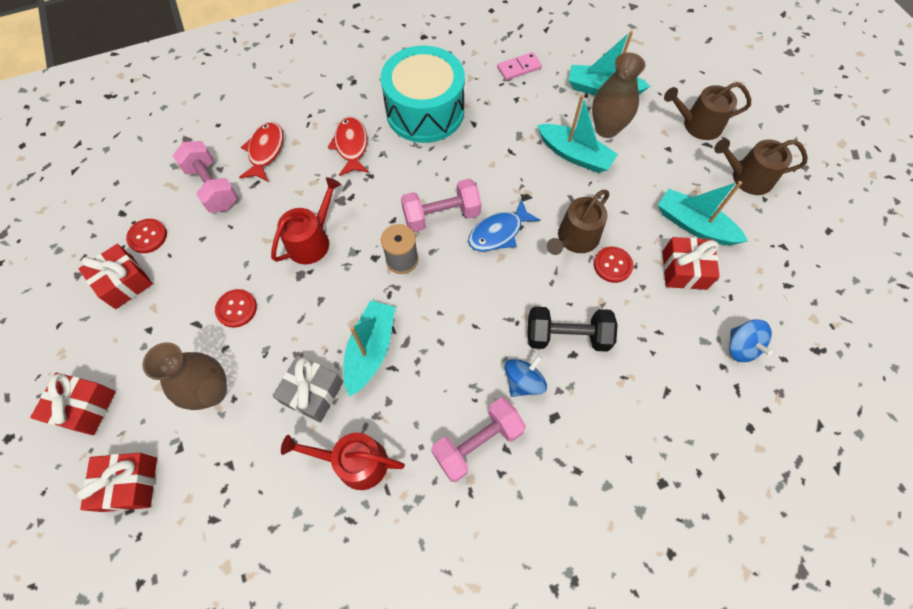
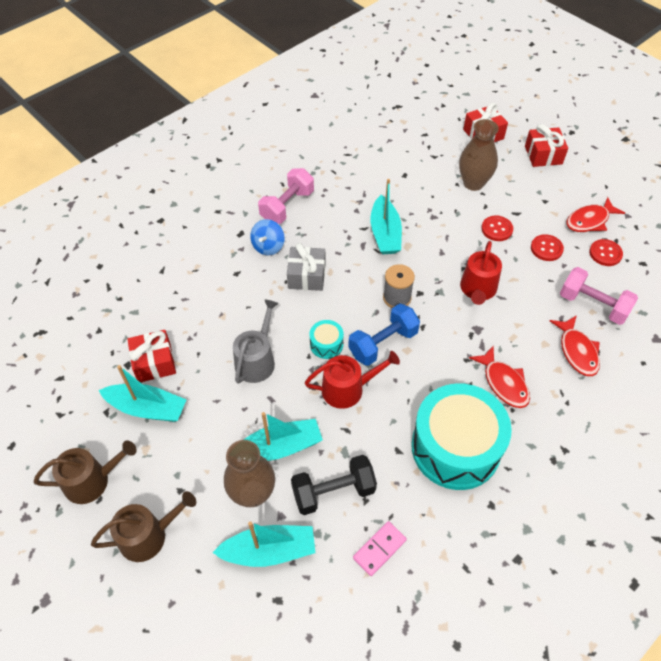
camera: 160 degrees right, 10 degrees down
red gift [78,244,153,309] -> red fish [567,197,625,232]
grey gift [273,355,343,423] -> grey gift moved to [287,243,326,291]
red watering can [281,433,405,490] -> red watering can moved to [305,351,400,409]
pink dumbbell [401,179,482,232] -> blue dumbbell [348,303,420,366]
blue fish [468,199,541,251] -> turquoise drum [309,320,344,359]
black dumbbell [527,307,618,352] -> black dumbbell moved to [291,455,377,515]
turquoise boat [537,95,618,173] -> turquoise boat turned 150 degrees clockwise [244,412,323,461]
brown watering can [547,190,609,255] -> grey watering can [233,299,279,384]
red button [594,247,634,283] -> red button moved to [531,234,564,261]
blue spinning top [729,319,773,362] -> none

